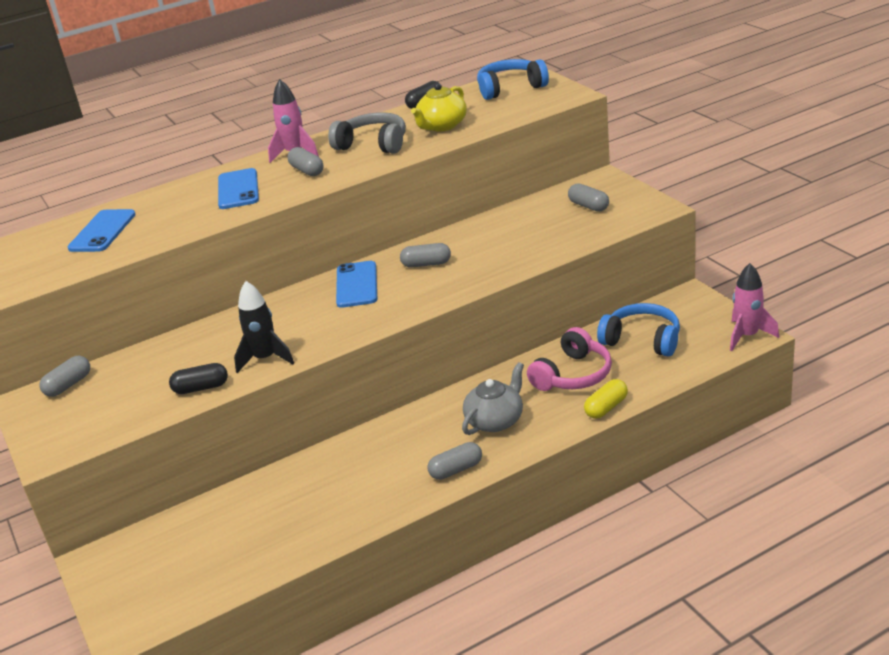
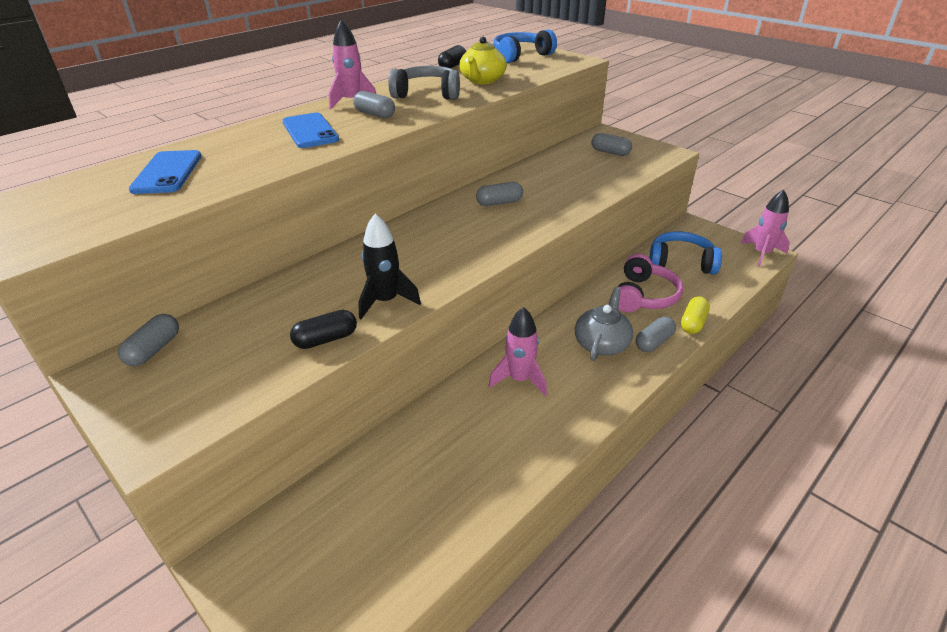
camera: 20 degrees left, 5 degrees up
blue phone [336,261,377,308] -> none
grey capsule [428,442,482,480] -> grey capsule moved to [636,317,676,352]
none -> pink rocket [489,307,547,396]

